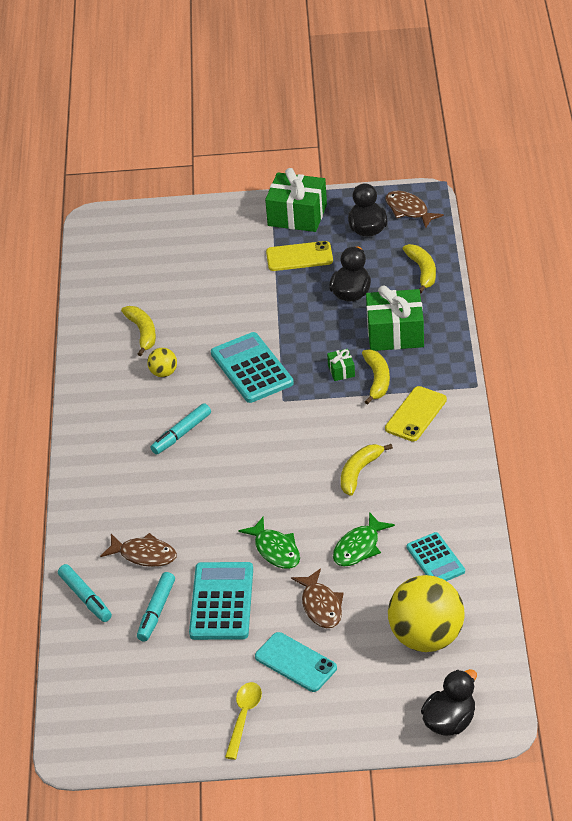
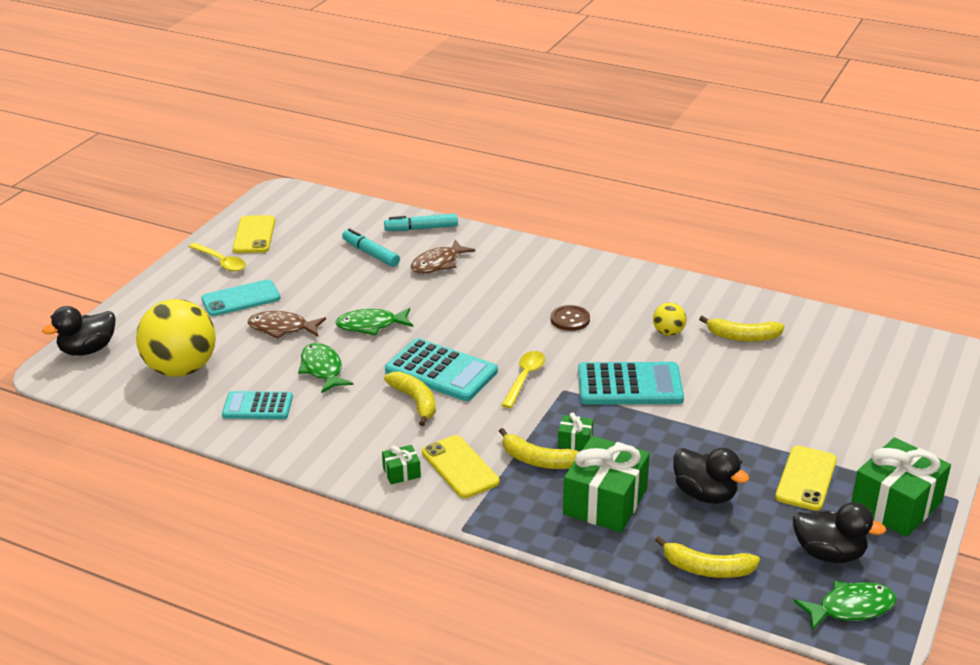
camera: 115 degrees right, 10 degrees down
turquoise marker [150,403,211,454] -> brown button [551,305,590,331]
turquoise calculator [189,562,253,640] -> turquoise calculator moved to [385,338,498,401]
brown fish [385,191,444,229] -> green fish [794,581,896,631]
black duck [421,669,477,736] -> black duck turned 75 degrees clockwise [42,306,116,356]
none -> yellow phone [233,215,275,253]
none -> green gift [382,445,421,484]
none -> yellow spoon [501,351,545,408]

